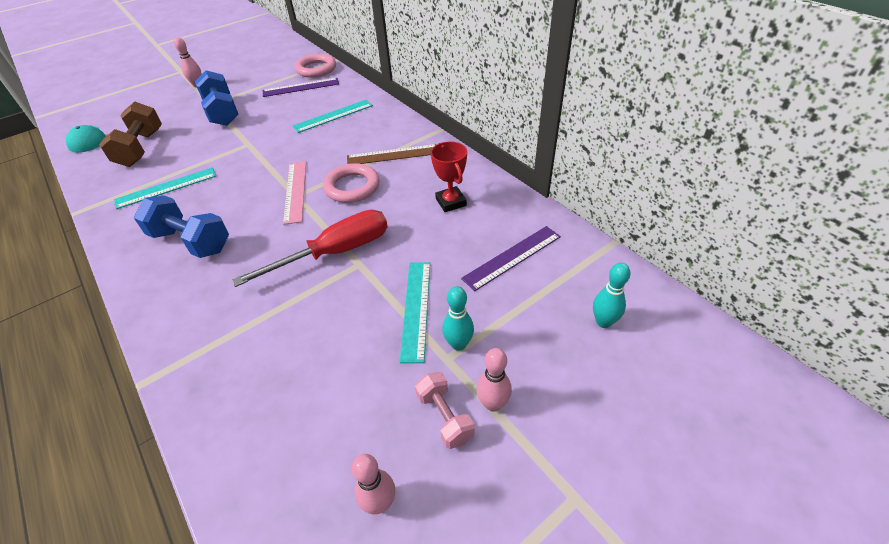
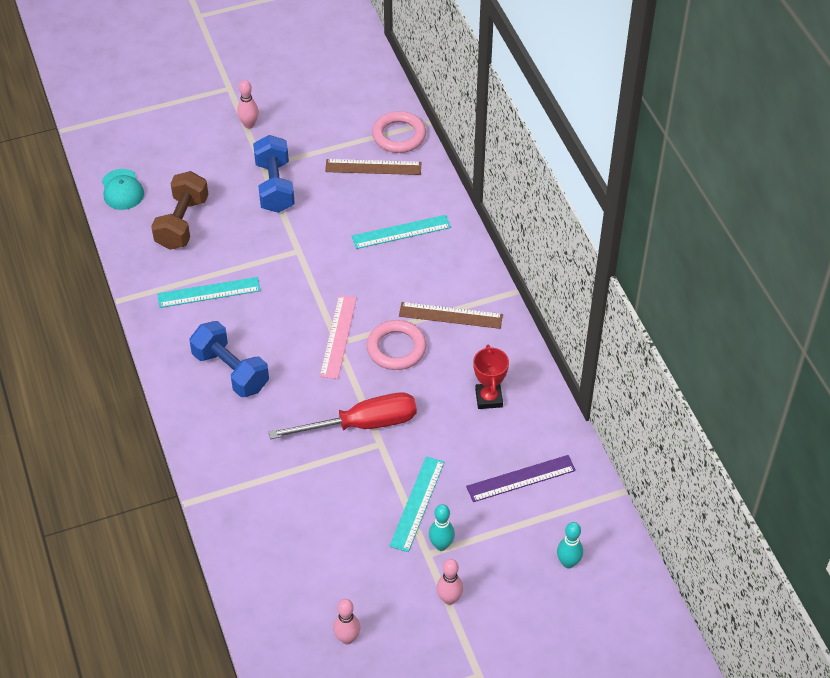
camera: 15 degrees right, 5 degrees up
purple ruler [263,78,339,97] -> brown ruler [325,159,421,175]
pink dumbbell [415,372,475,449] -> none

